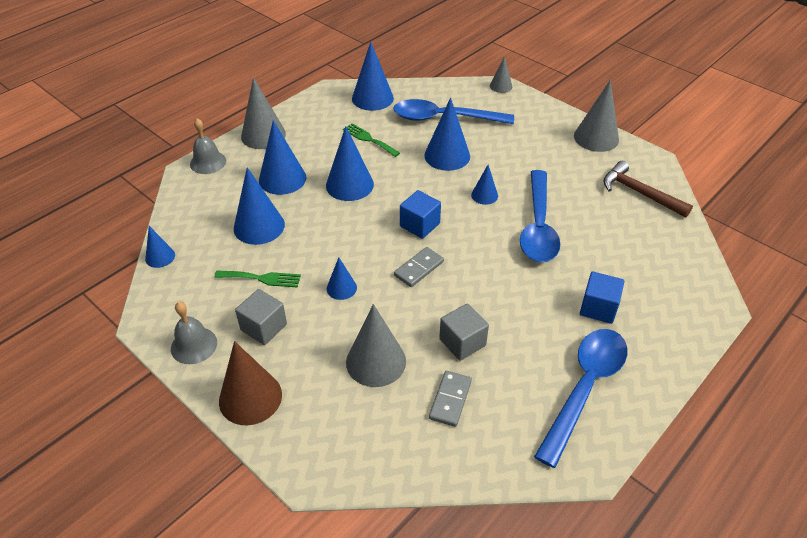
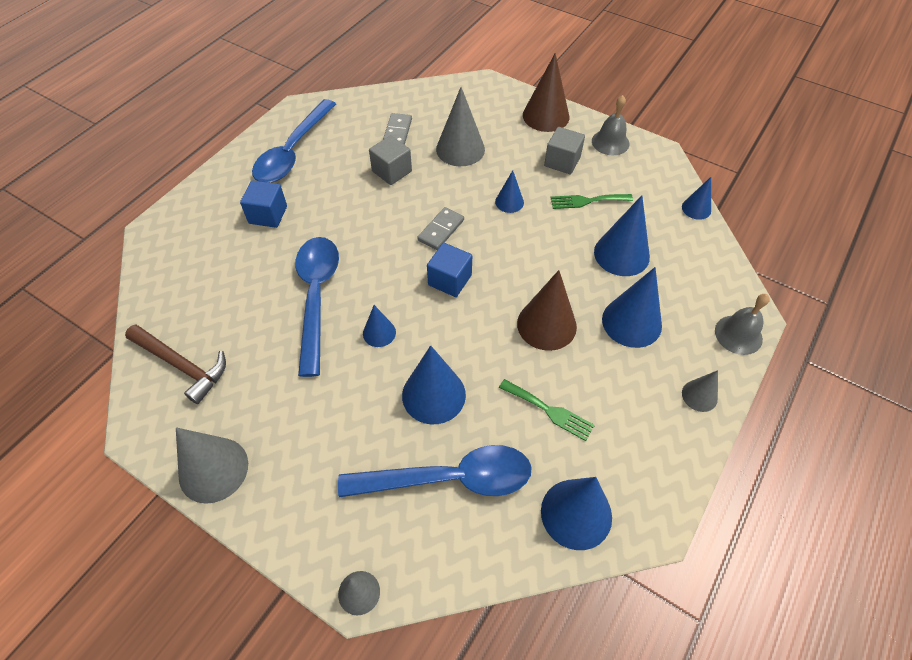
camera: 170 degrees right, 10 degrees up
grey cone [241,77,286,149] -> grey cone [682,370,718,412], size x0.55
blue cone [326,126,374,201] -> brown cone [517,270,577,351]

